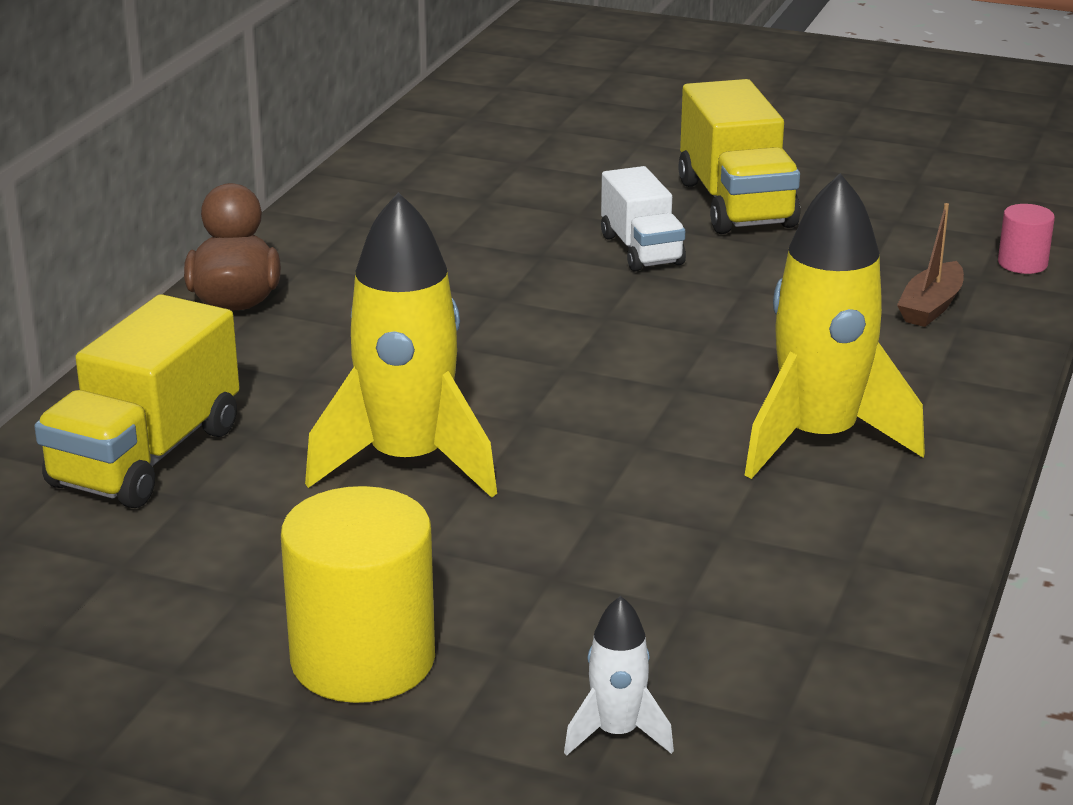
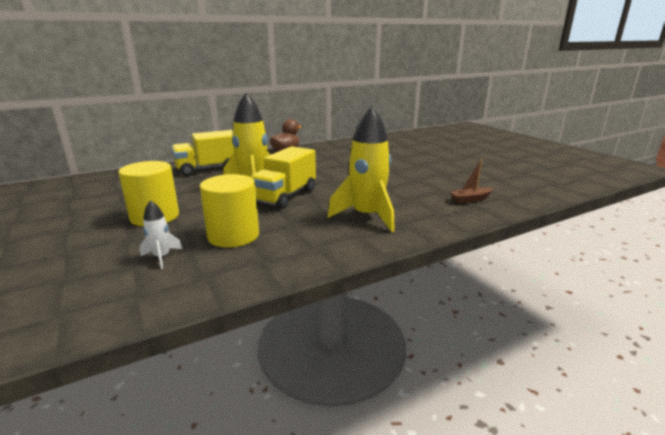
camera: 40 degrees right, 5 degrees down
white truck [601,166,686,271] -> none
yellow truck [678,79,800,234] -> yellow truck moved to [251,146,316,209]
pink cylinder [998,204,1055,274] -> none
none -> yellow cylinder [200,174,259,248]

